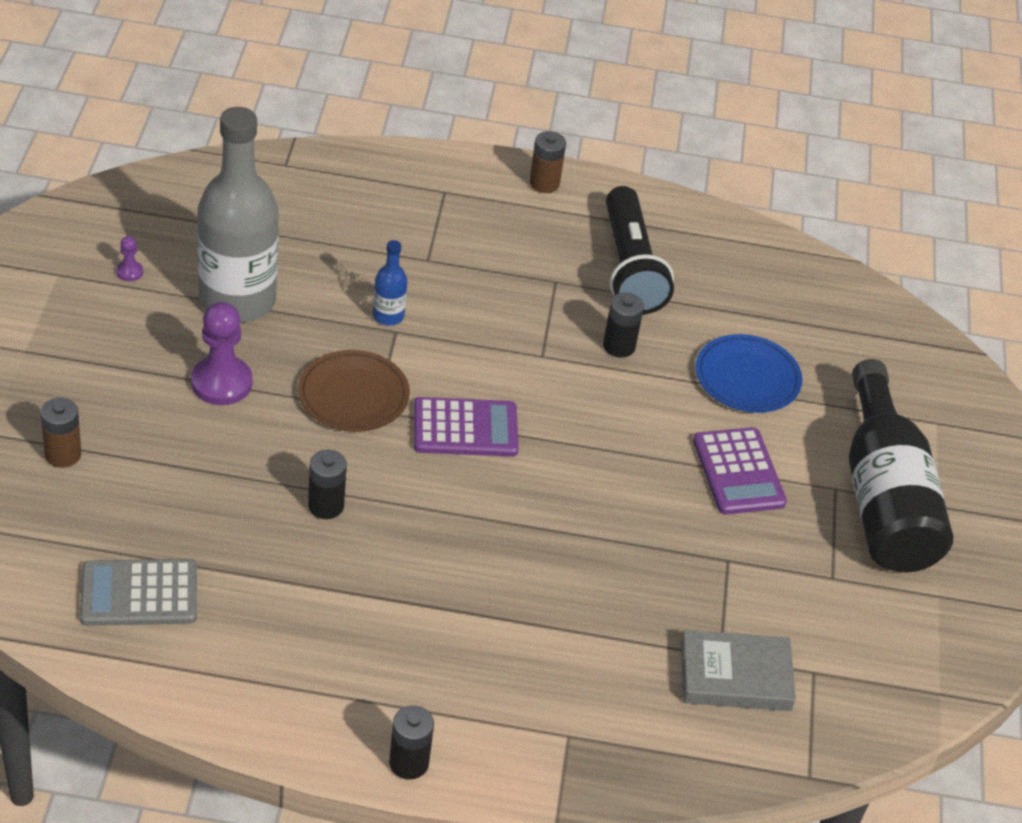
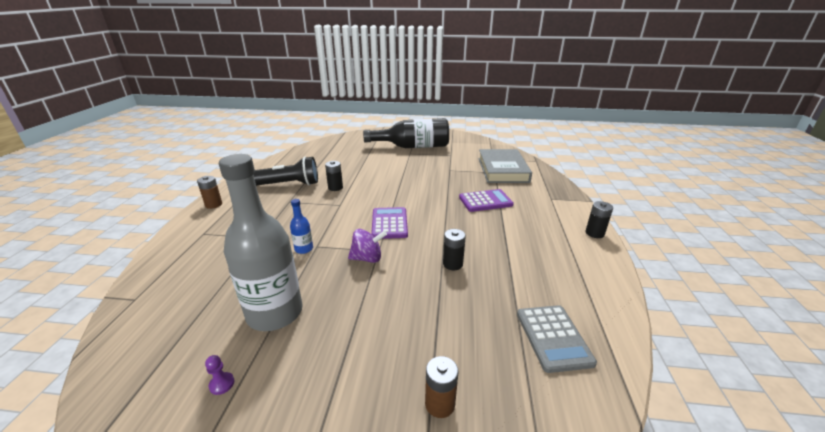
camera: 85 degrees left, 15 degrees down
purple pawn [191,302,253,405] -> none
brown plate [298,350,410,432] -> purple spinning top [348,229,387,263]
grey book [681,630,796,711] -> grey book [478,149,532,183], size x1.51
purple calculator [693,427,787,515] -> purple calculator moved to [459,189,514,212]
blue plate [695,334,802,413] -> none

